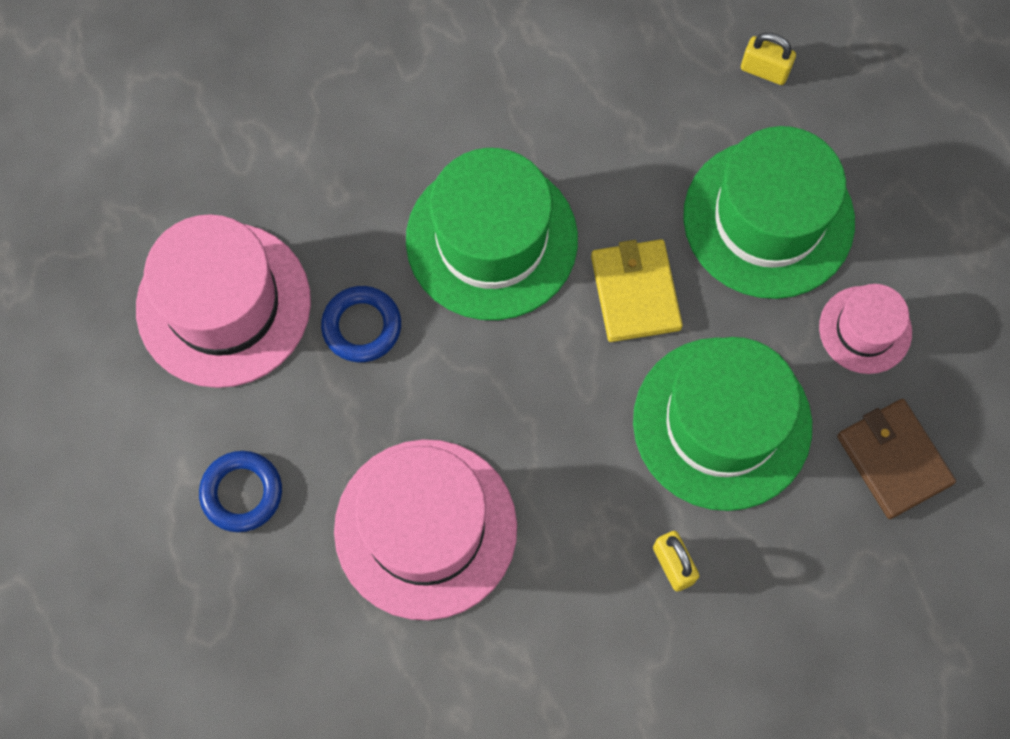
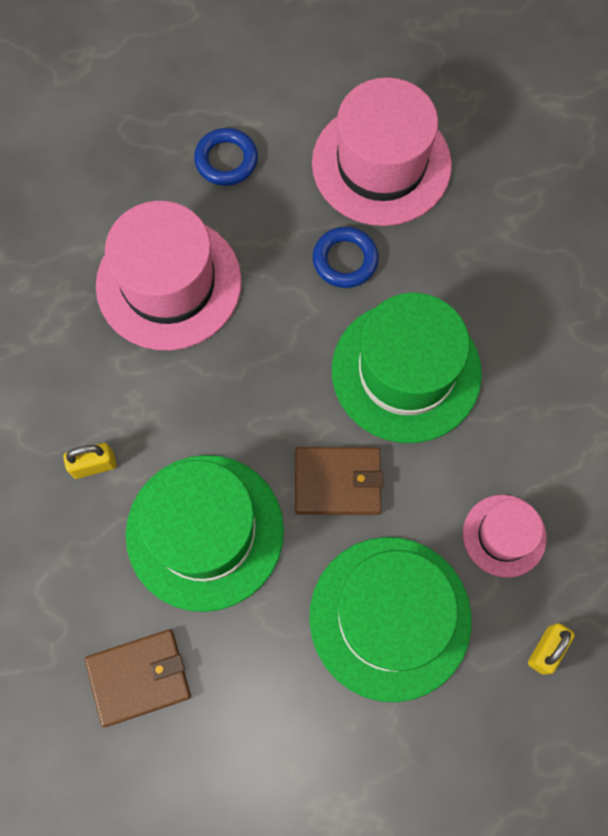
camera: 100 degrees right, 0 degrees up
yellow wallet [591,239,683,342] -> brown wallet [295,447,384,515]
pink hat [819,284,912,374] -> pink hat moved to [463,495,546,578]

